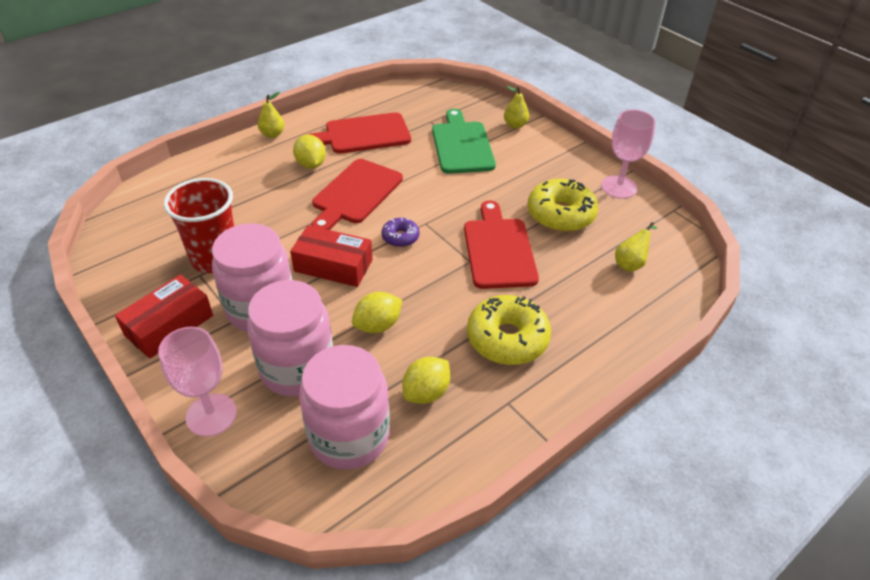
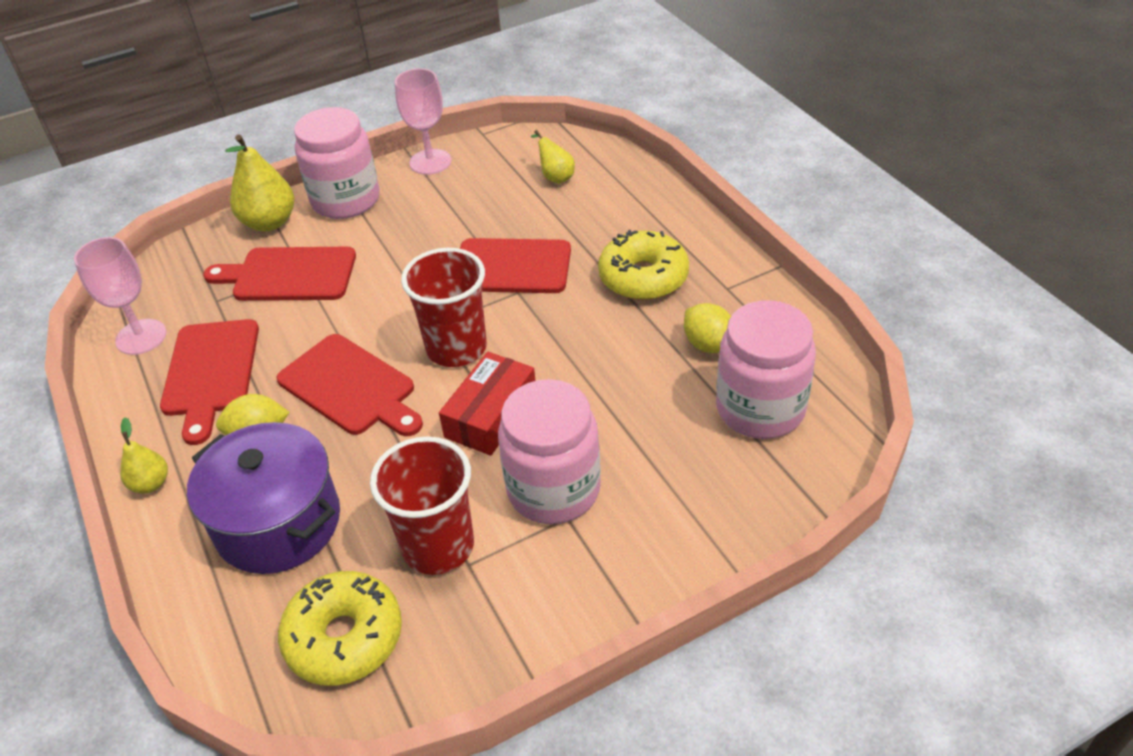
camera: 75 degrees left, 0 degrees up
red box [115,275,213,359] -> none
pink goblet [158,327,237,437] -> pink goblet moved to [74,237,166,355]
pink jar [247,280,333,396] -> pink jar moved to [294,107,380,219]
yellow lemon [352,292,402,333] -> none
purple donut [382,218,420,247] -> red cup [401,248,487,367]
green cutting board [432,109,496,174] -> red cutting board [203,247,356,301]
yellow pear [504,86,529,129] -> yellow pear [225,134,295,231], size x1.77
yellow donut [528,179,598,232] -> yellow donut moved to [278,571,402,686]
none -> purple pot [187,422,340,574]

